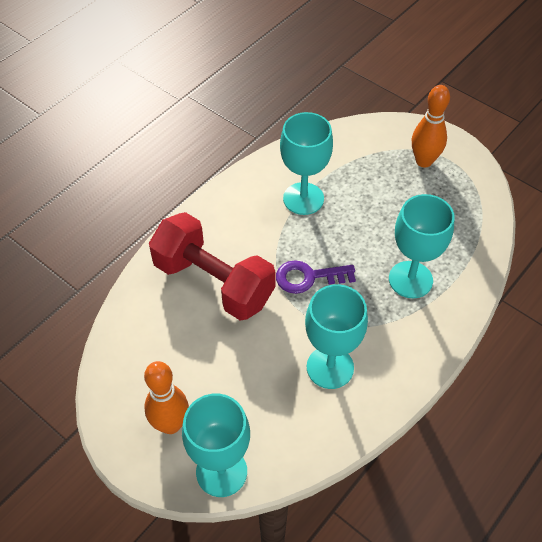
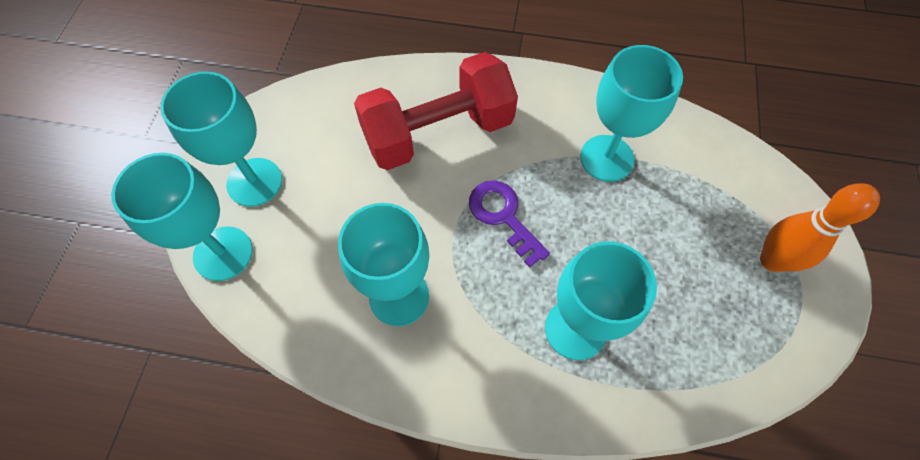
camera: 60 degrees right, 10 degrees up
orange bowling pin [144,361,189,434] -> turquoise goblet [160,71,282,207]
red dumbbell [149,212,276,321] -> red dumbbell turned 60 degrees clockwise [354,52,518,170]

